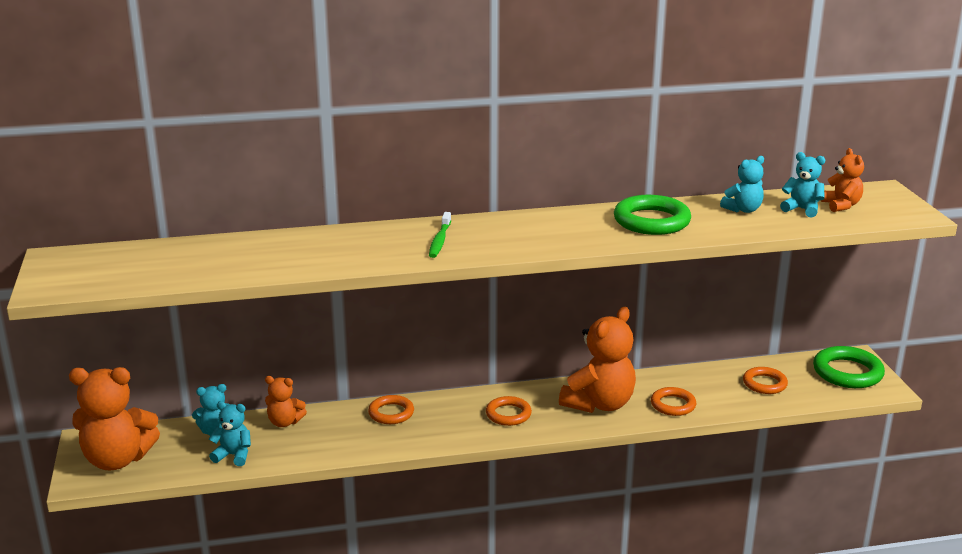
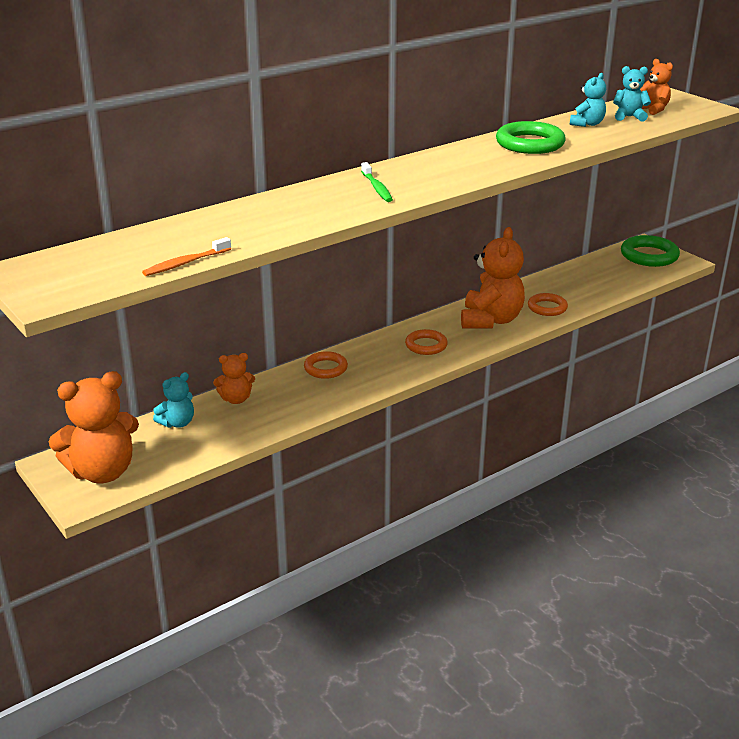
camera: 25 degrees left, 5 degrees up
turquoise teddy bear [209,401,251,466] -> none
orange ring [743,367,788,394] -> none
none -> orange toothbrush [142,237,231,276]

